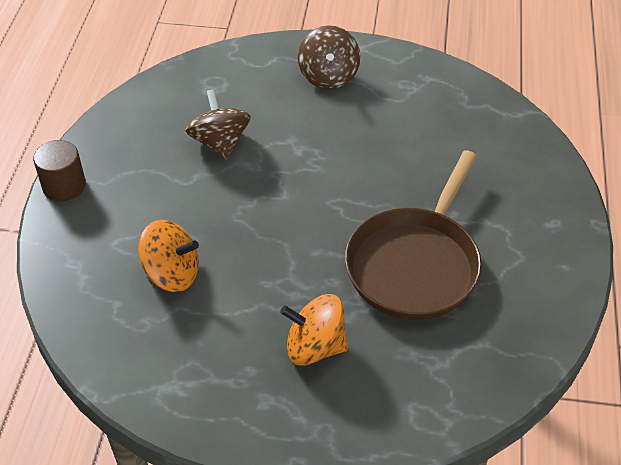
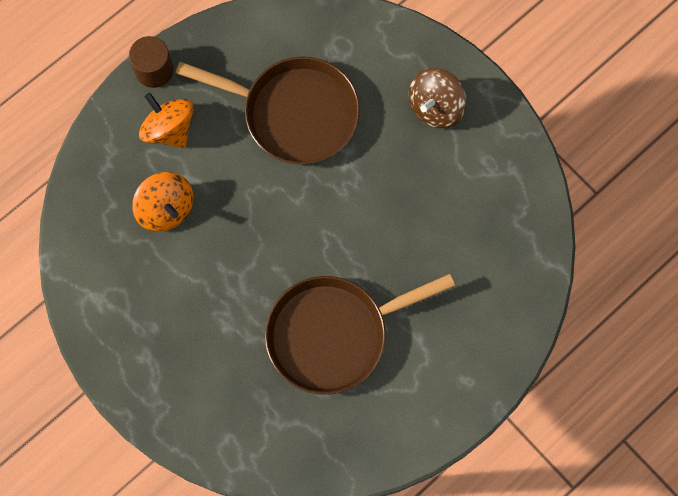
camera: 40 degrees right, 25 degrees up
brown spinning top [185,89,251,160] -> brown pan [176,57,360,165]
orange spinning top [280,294,348,366] -> orange spinning top moved to [139,93,193,148]

